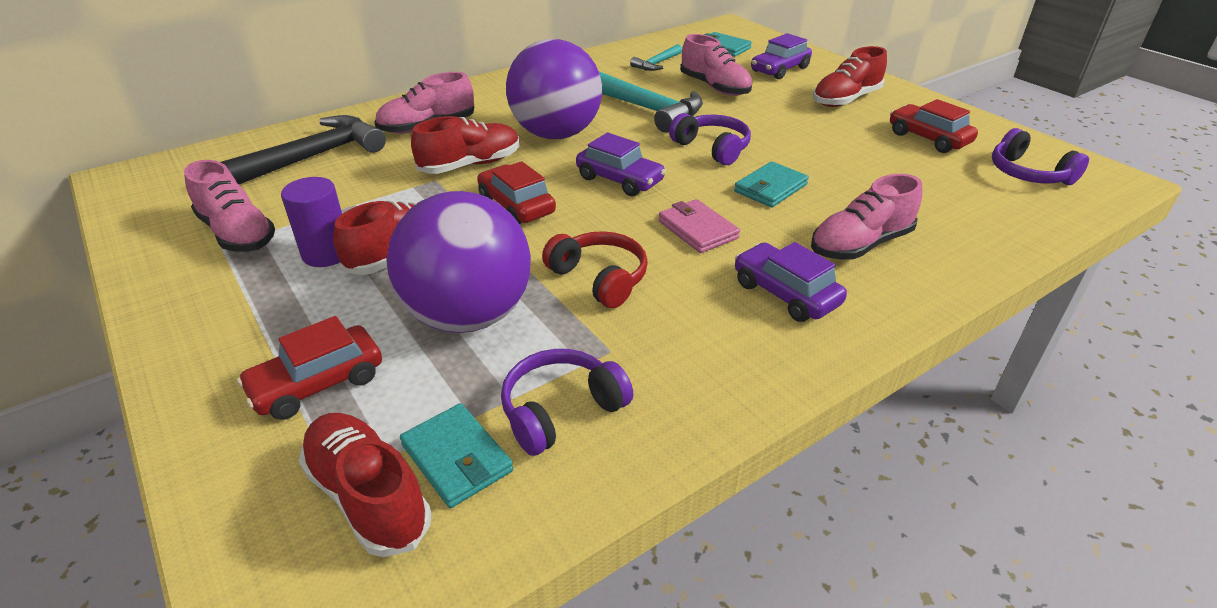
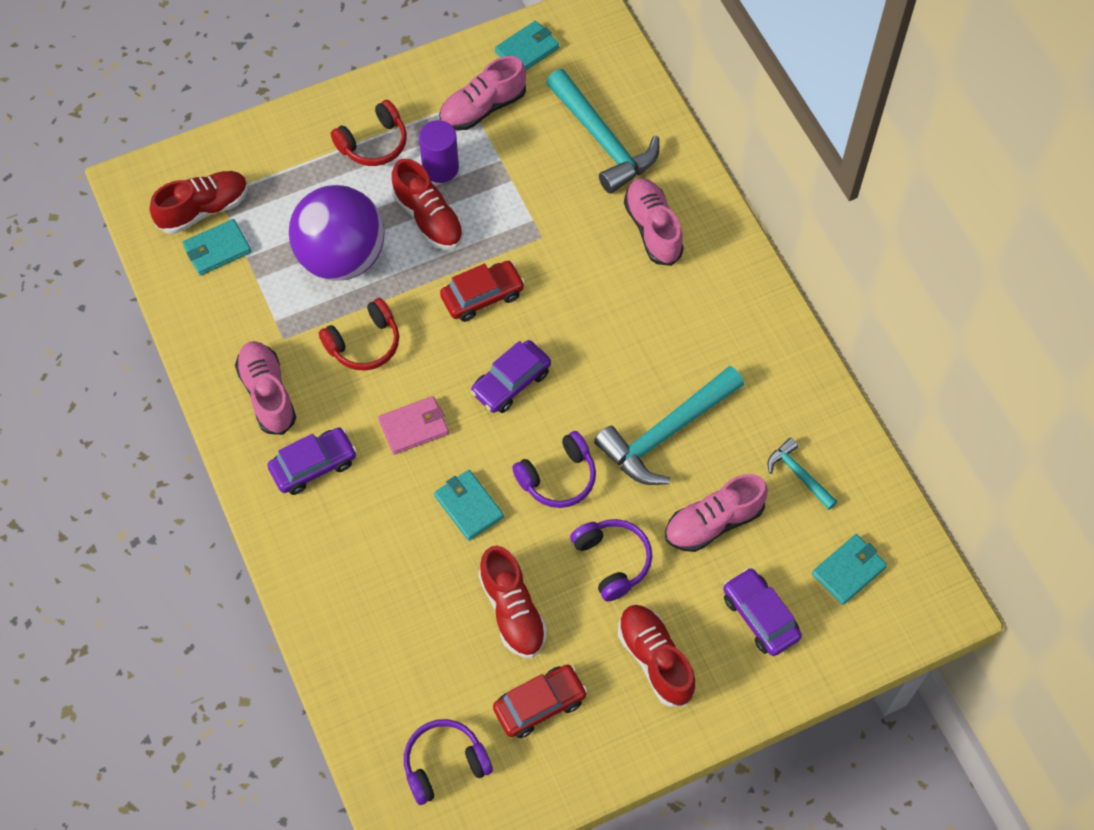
camera: 100 degrees right, 25 degrees up
black hammer [221,115,386,184] -> turquoise hammer [546,69,659,194]
red car [237,316,382,420] -> none
red shoe [411,116,520,174] -> red shoe moved to [478,546,547,658]
purple headphones [501,349,633,456] -> purple headphones moved to [570,519,652,602]
purple ball [506,39,602,139] -> none
pink shoe [811,174,922,260] -> pink shoe moved to [235,341,296,435]
none -> red headphones [331,100,407,166]
none -> turquoise wallet [495,21,559,70]

